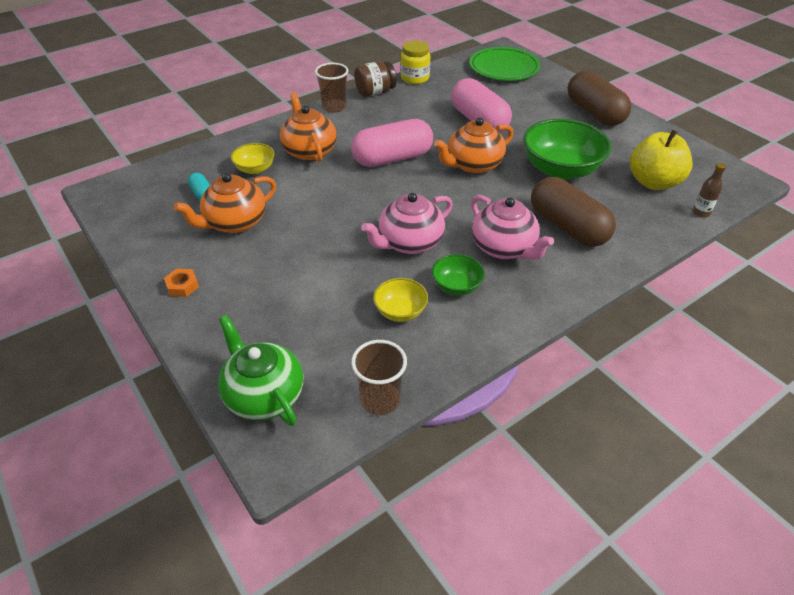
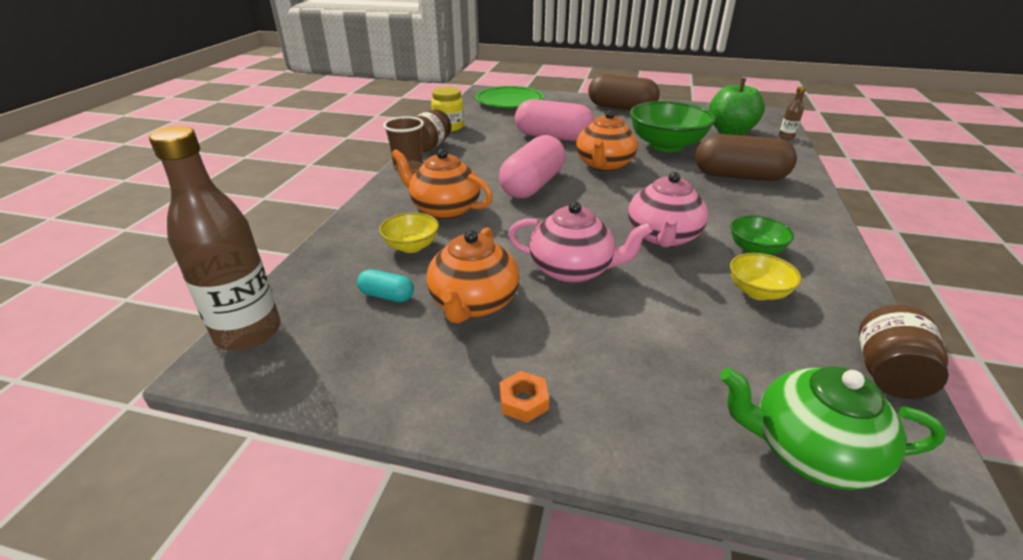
camera: 40 degrees left, 10 degrees down
brown cup [351,340,407,415] -> brown jar [859,305,949,399]
pink teapot [471,195,554,260] -> pink teapot moved to [508,202,653,283]
yellow apple [630,129,693,190] -> green apple [709,78,765,135]
none -> brown bottle [149,126,281,351]

